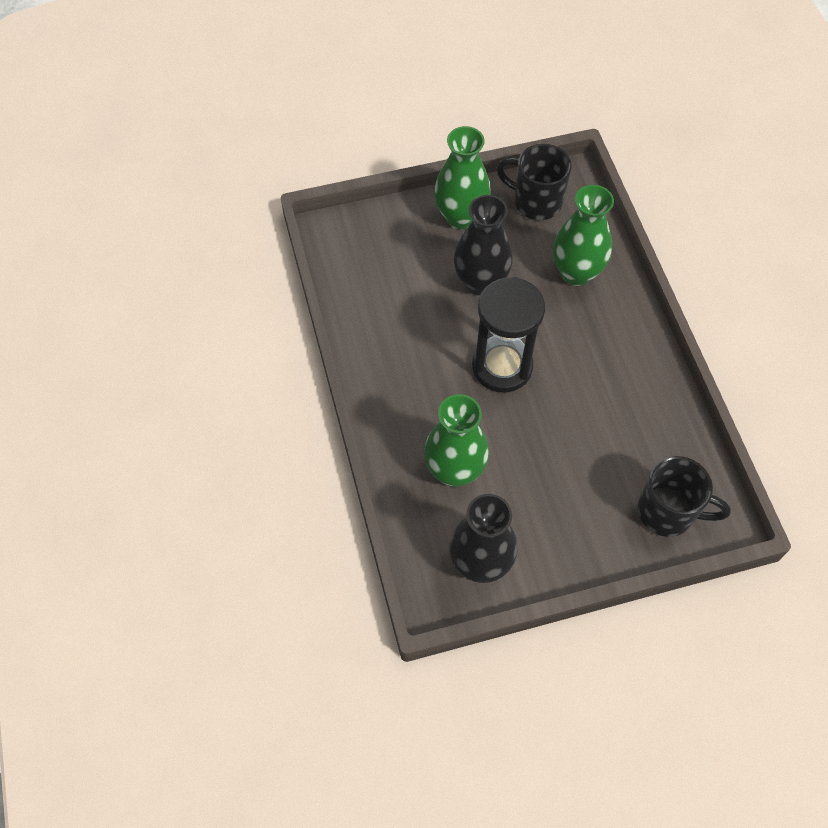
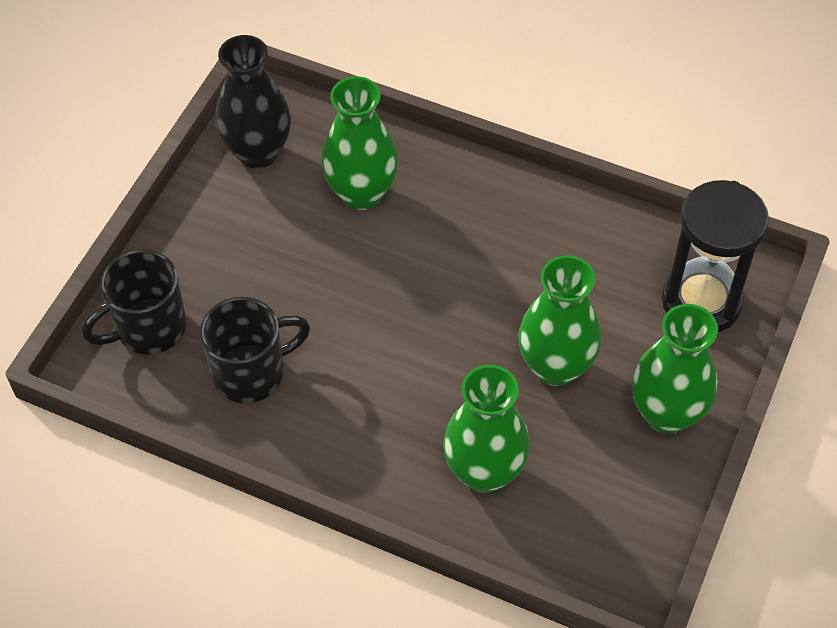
camera: 130 degrees right, 5 degrees down
black vase [454,195,513,296] -> green vase [518,255,601,386]
black hourglass [472,277,545,393] -> black hourglass moved to [662,180,769,332]
black mug [497,144,572,220] -> black mug moved to [200,297,310,403]

